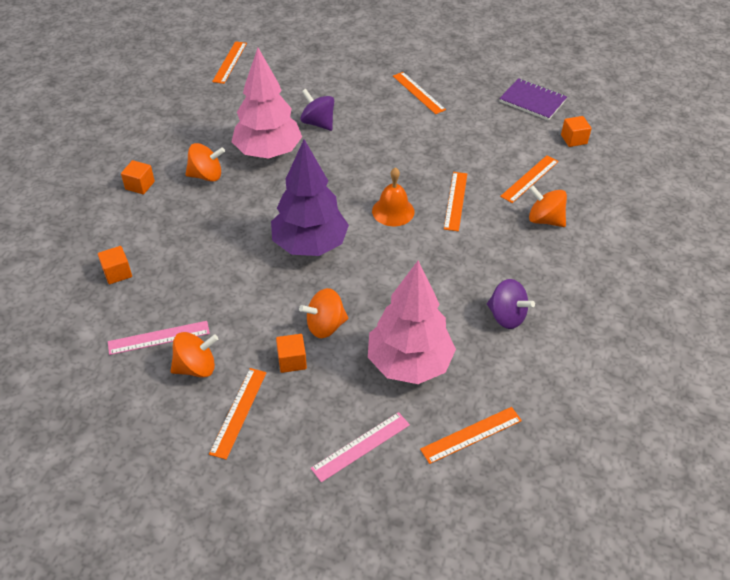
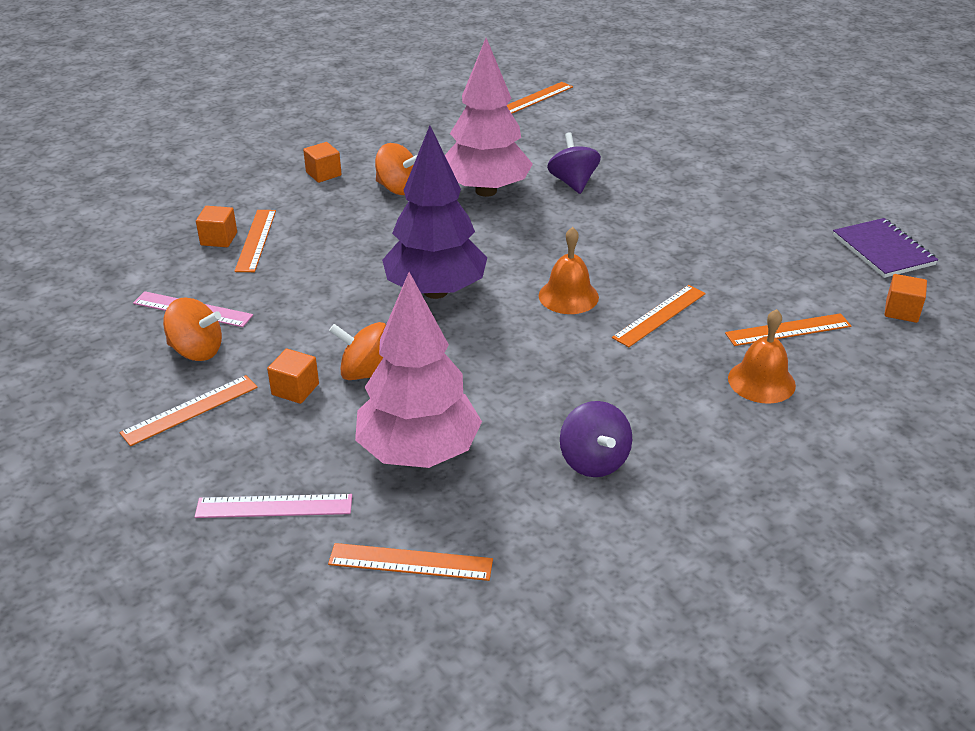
camera: 35 degrees right, 10 degrees down
orange ruler [393,72,446,114] -> orange ruler moved to [235,210,276,272]
orange spinning top [529,185,567,227] -> orange bell [728,309,796,404]

